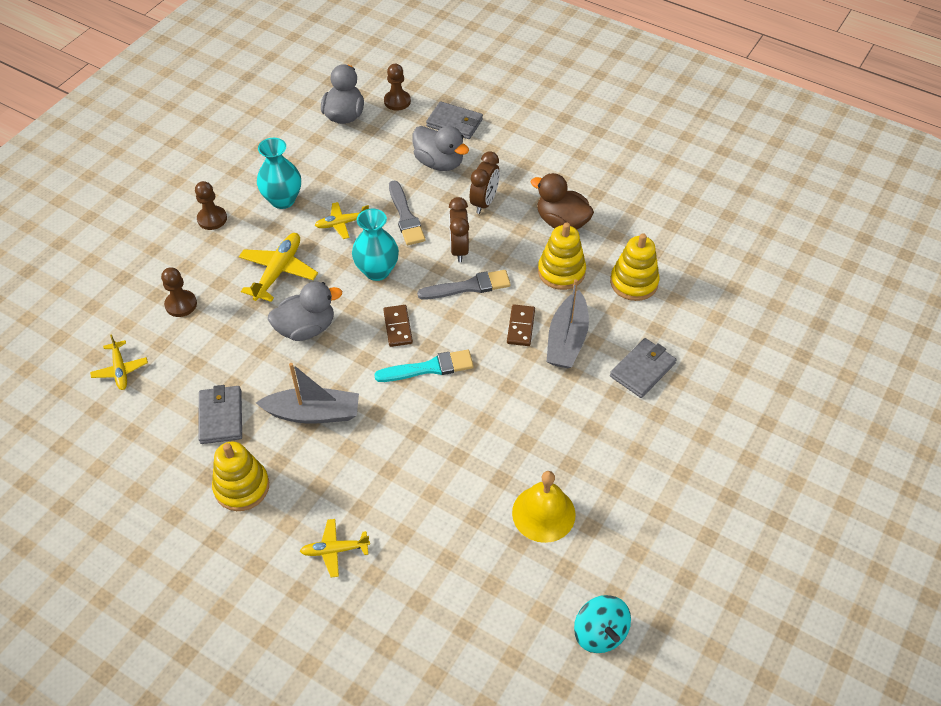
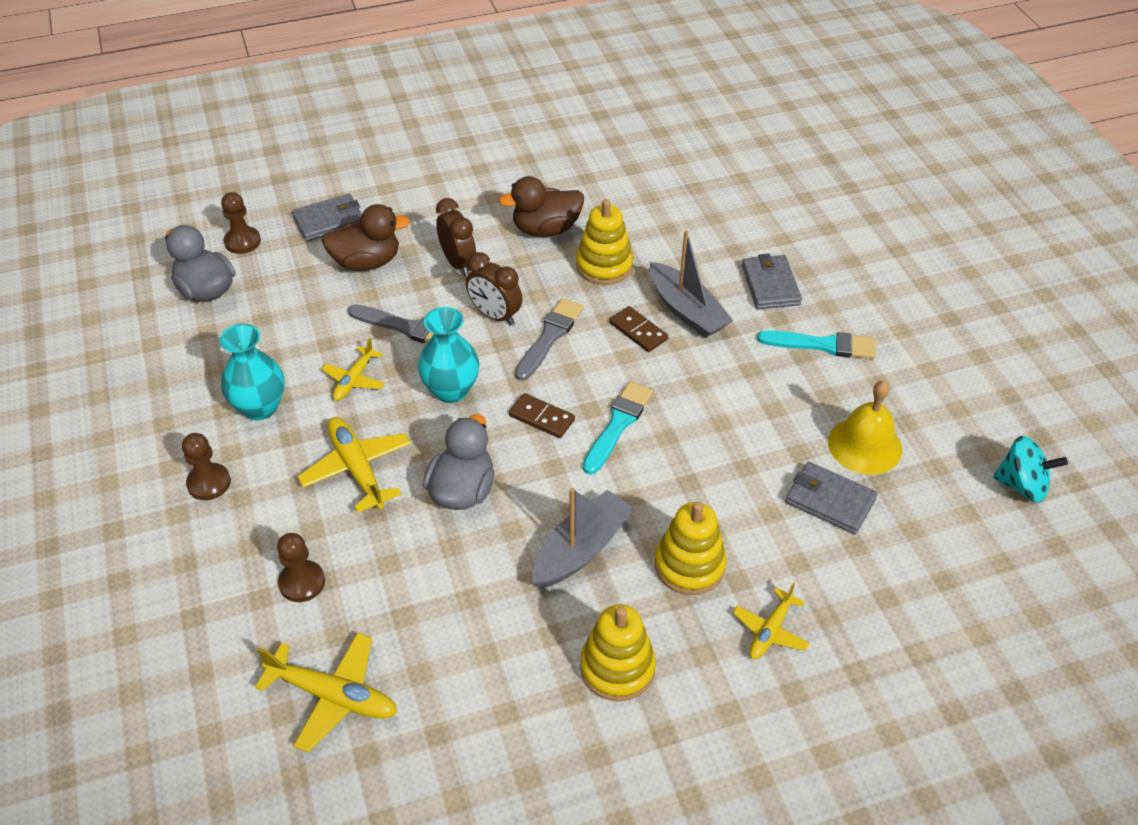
camera: 50 degrees left, 5 degrees down
yellow plane [90,334,148,390] -> yellow plane [255,632,397,753], size x1.60
grey wallet [198,385,242,444] -> grey wallet moved to [786,462,878,534]
grey duck [412,126,469,171] -> brown duck [322,204,410,271]
yellow stacking toy [610,233,660,301] -> yellow stacking toy moved to [655,501,727,595]
none -> turquoise brush [757,330,876,359]

